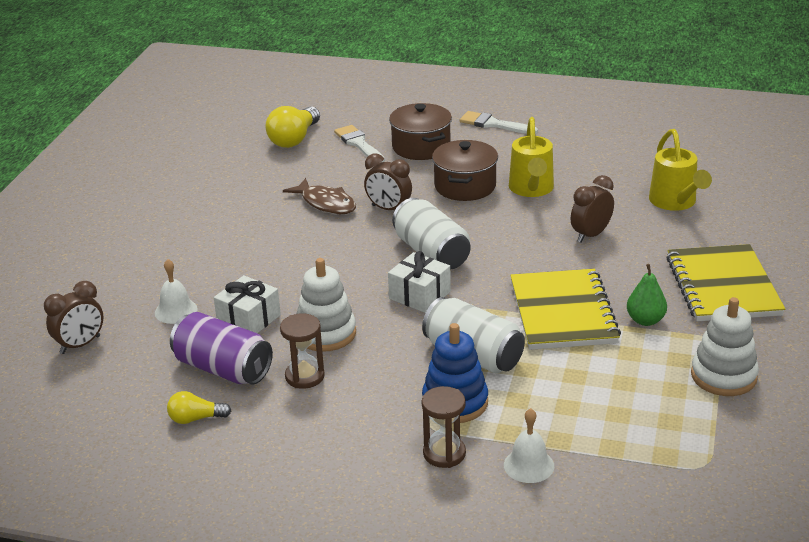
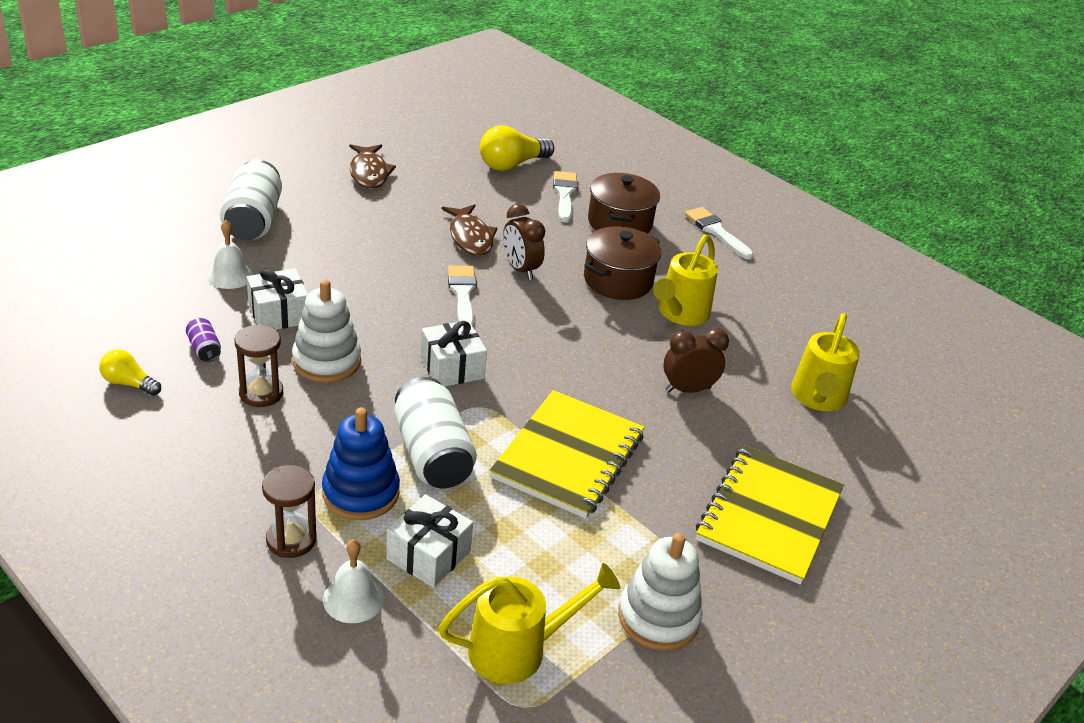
camera: 25 degrees right, 5 degrees up
brown clock [44,281,104,354] -> none
purple can [170,312,273,385] -> purple can [186,318,221,362], size x0.46
white can [392,198,471,270] -> white can moved to [220,160,282,240]
green pear [627,264,667,326] -> none
none -> brown fish [349,144,396,189]
none -> white gift [386,494,473,588]
none -> yellow watering can [439,563,620,684]
none -> white brush [448,265,477,326]

